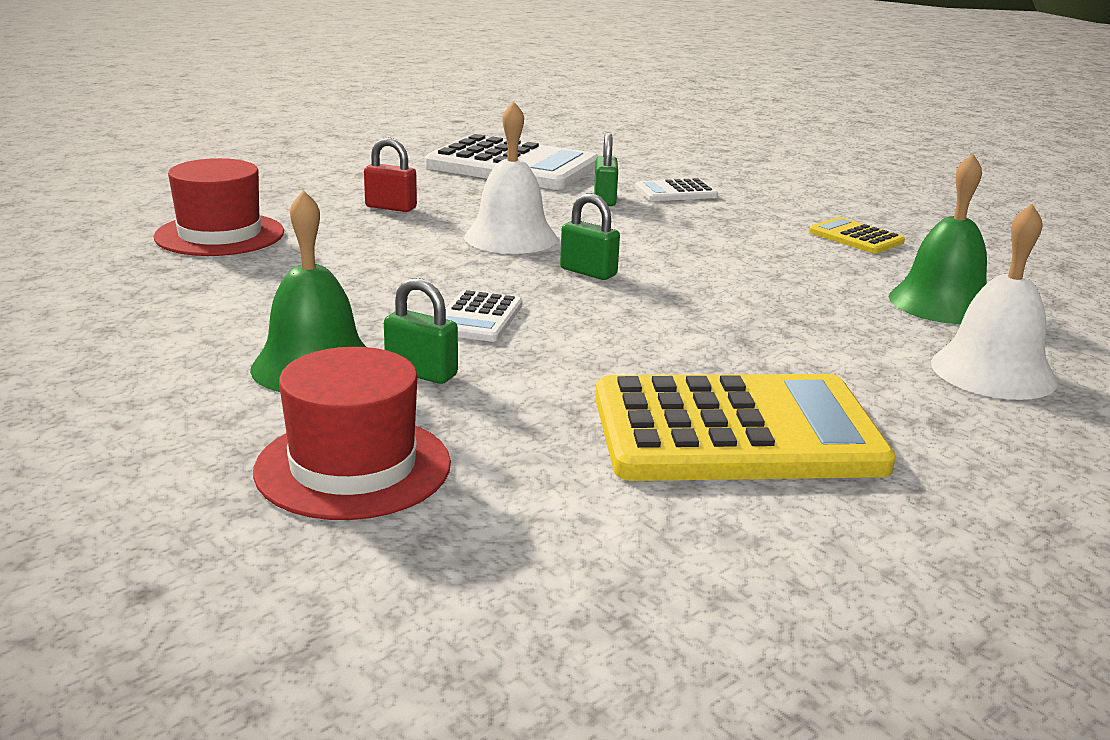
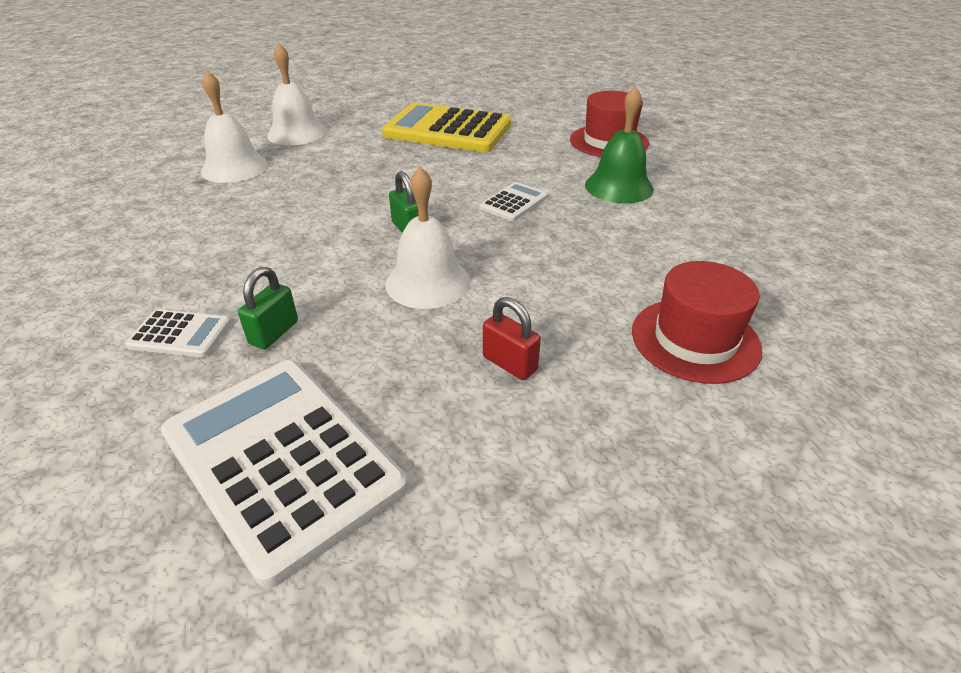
camera: 155 degrees left, 15 degrees up
green padlock [384,278,458,384] -> none
yellow calculator [809,217,905,254] -> none
green bell [889,154,987,324] -> white bell [201,71,268,183]

